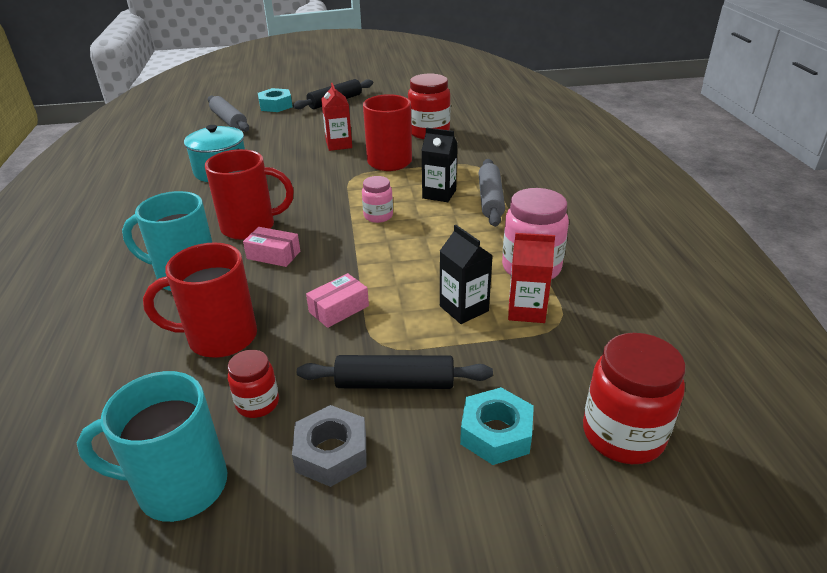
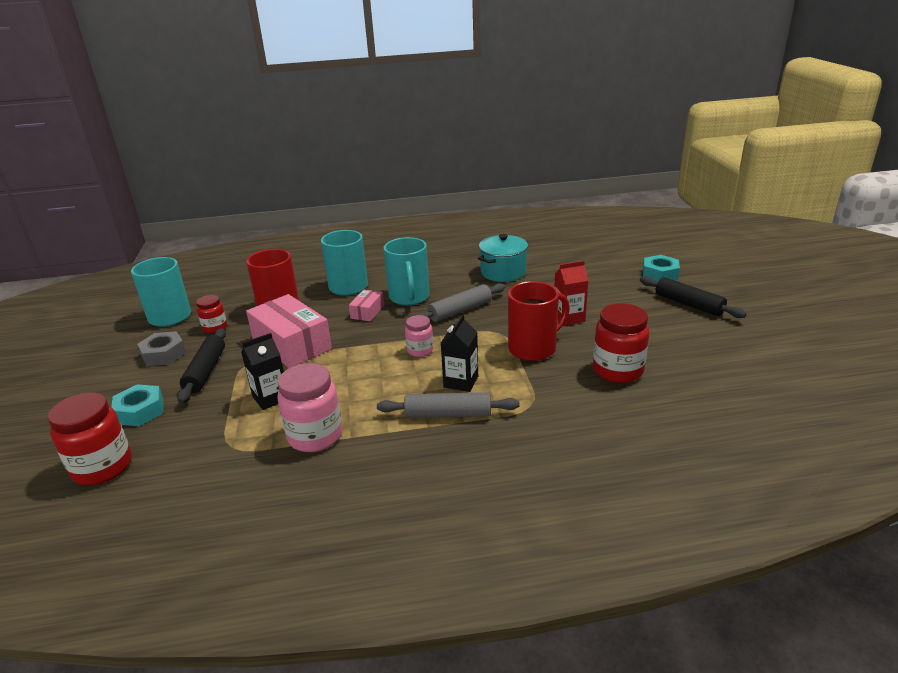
camera: 90 degrees right, 5 degrees down
red mug [205,149,294,240] -> turquoise mug [384,237,430,306]
grey rolling pin [207,96,249,132] -> grey rolling pin moved to [414,283,505,322]
pink box [306,273,369,328] -> pink box [246,294,332,368], size x2.05
red carton [508,233,555,323] -> none

